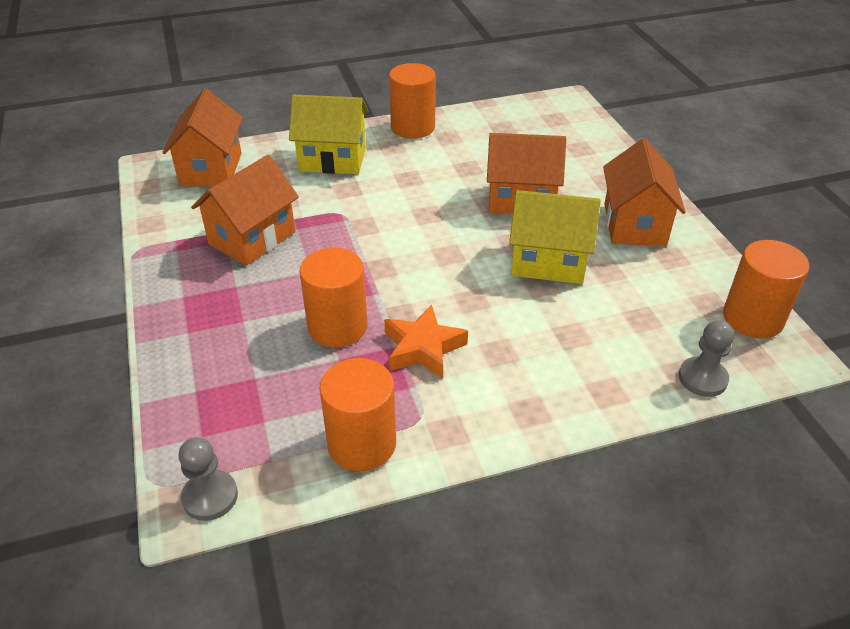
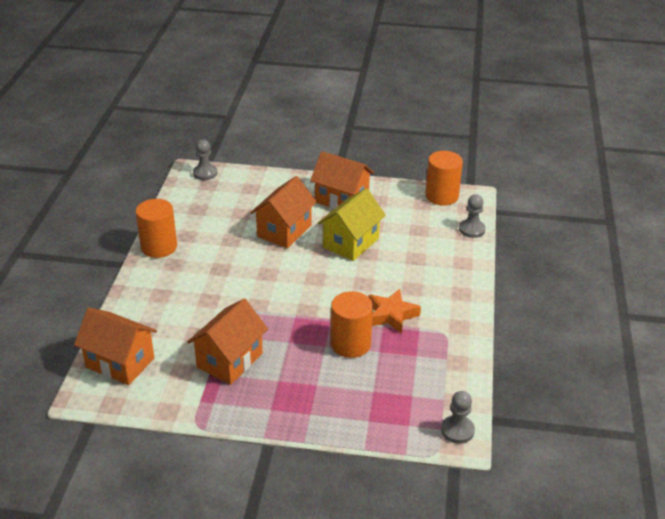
camera: 65 degrees left, 5 degrees down
orange house [191,155,299,266] -> orange house turned 60 degrees clockwise [187,299,268,385]
yellow house [289,95,369,174] -> none
orange cylinder [319,358,396,471] -> none
none -> grey pawn [193,139,217,180]

